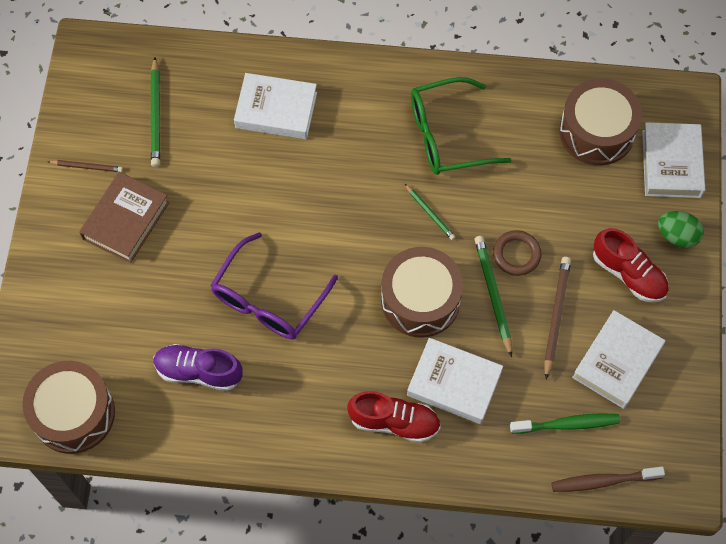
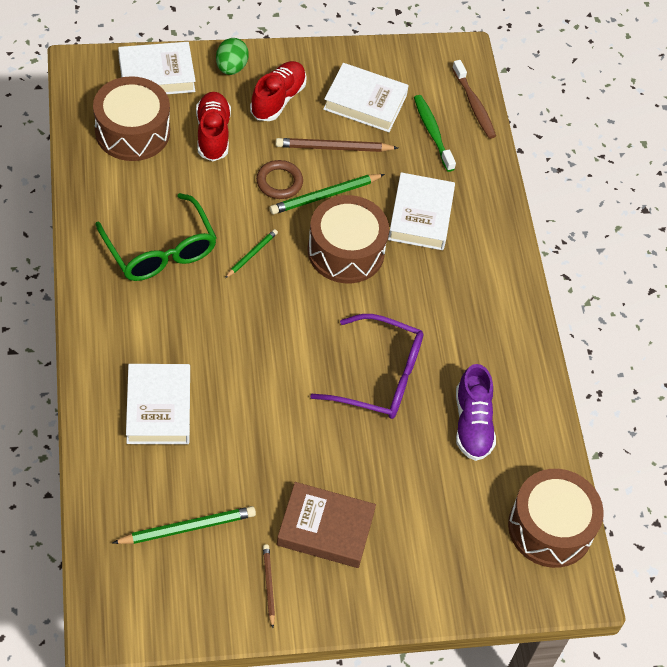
camera: 110 degrees left, 10 degrees down
red shoe [347,391,441,443] -> red shoe moved to [196,92,231,161]

